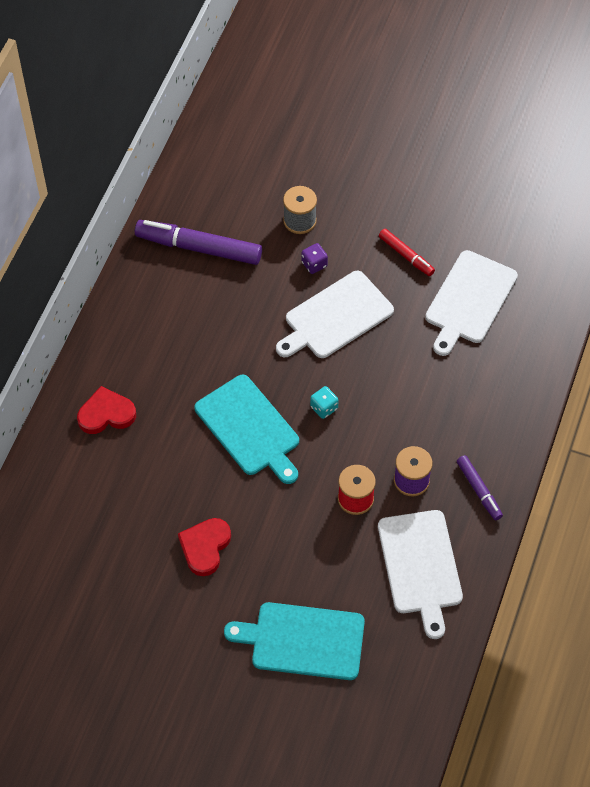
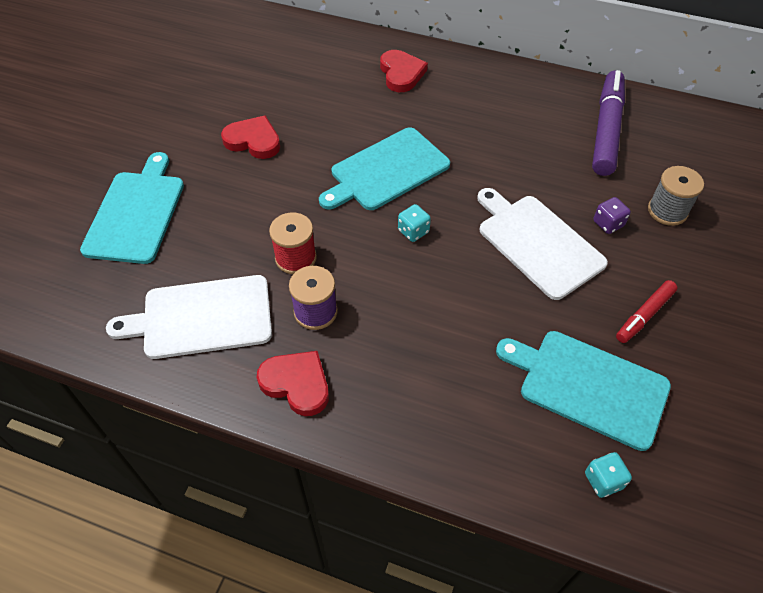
camera: 90 degrees right, 5 degrees down
white cutting board [425,250,518,356] -> turquoise cutting board [496,331,671,451]
purple marker [457,455,503,520] -> red heart [256,351,329,416]
none -> turquoise dice [585,452,632,498]

